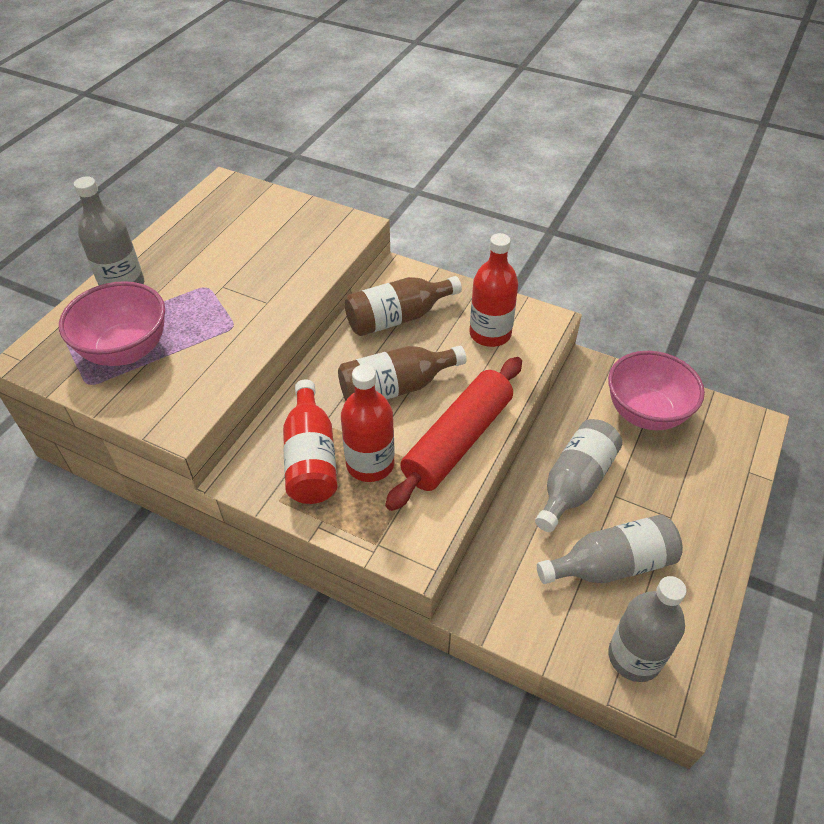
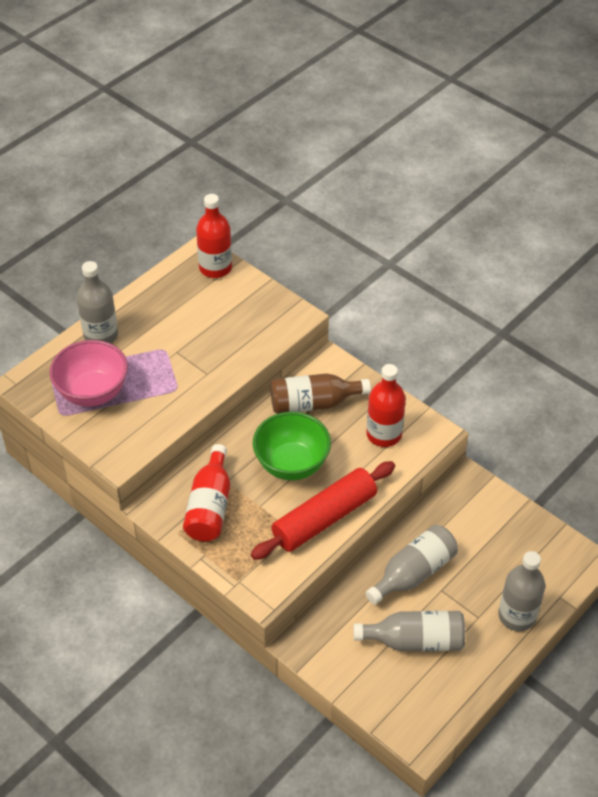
camera: 15 degrees right, 0 degrees up
brown bottle [338,346,466,401] -> green bowl [253,412,331,480]
red bottle [341,365,395,482] -> red bottle moved to [196,194,232,278]
pink bowl [608,351,705,430] -> none
grey bottle [608,576,686,682] -> grey bottle moved to [498,551,545,631]

